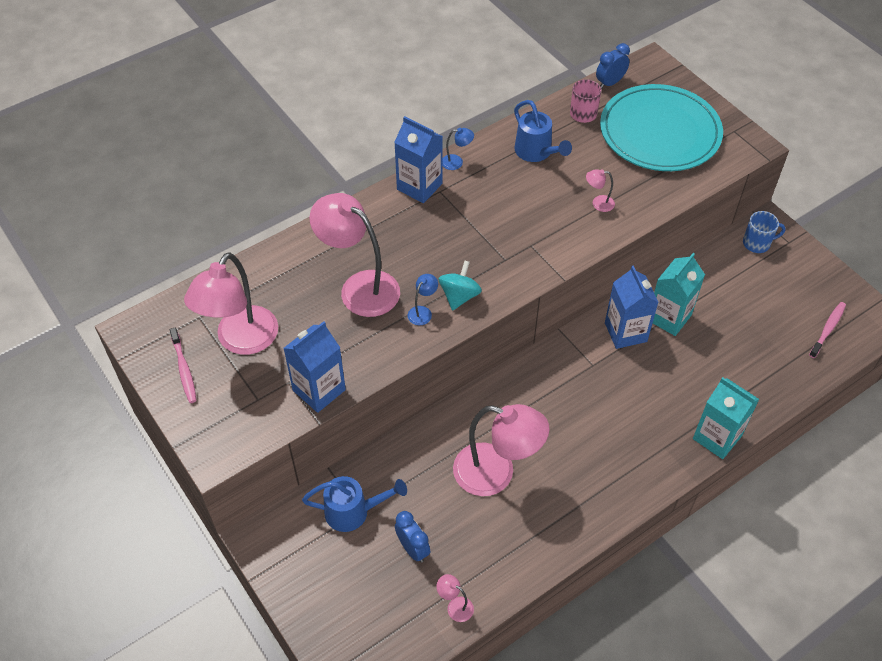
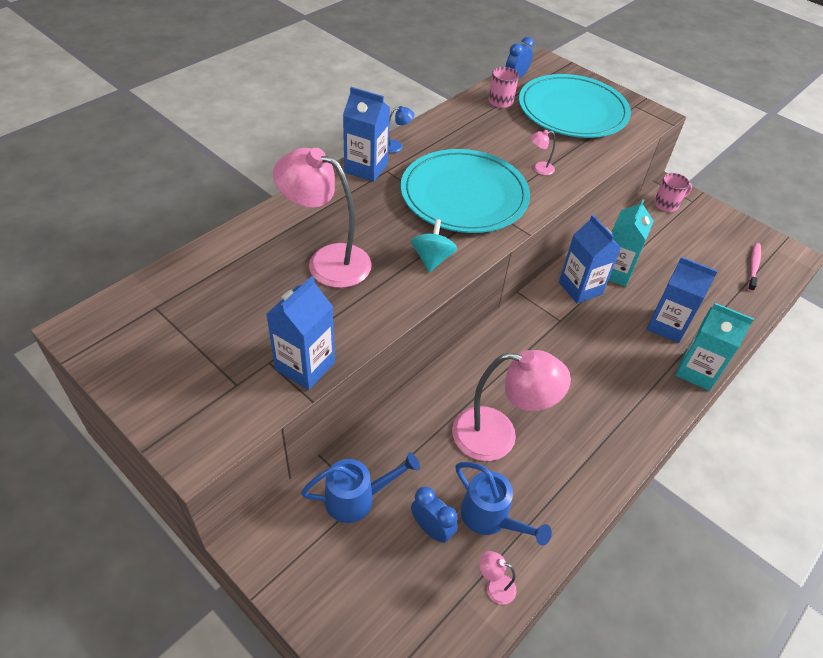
camera: 15 degrees left, 5 degrees down
pink toothbrush [170,327,197,403] -> none
pink lamp [184,252,278,355] -> none
blue lamp [408,274,438,325] -> none
blue watering can [514,100,572,162] -> blue watering can moved to [455,462,552,546]
blue mug [743,211,786,253] -> pink mug [654,173,692,212]
none -> turquoise plate [401,149,530,233]
none -> blue carton [647,257,718,343]

